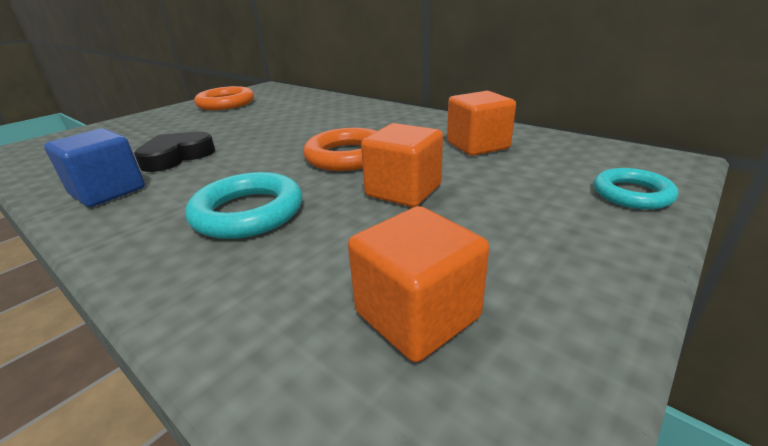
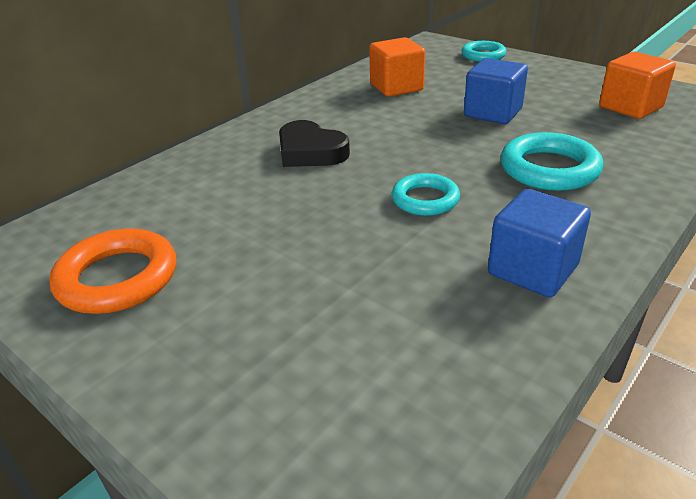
camera: 90 degrees left, 5 degrees up
black heart [134,132,215,172] -> black heart moved to [279,120,350,167]
orange ring [303,128,377,171] -> none
orange cube [361,123,443,207] -> blue cube [464,58,528,124]
none -> turquoise ring [392,173,460,216]

